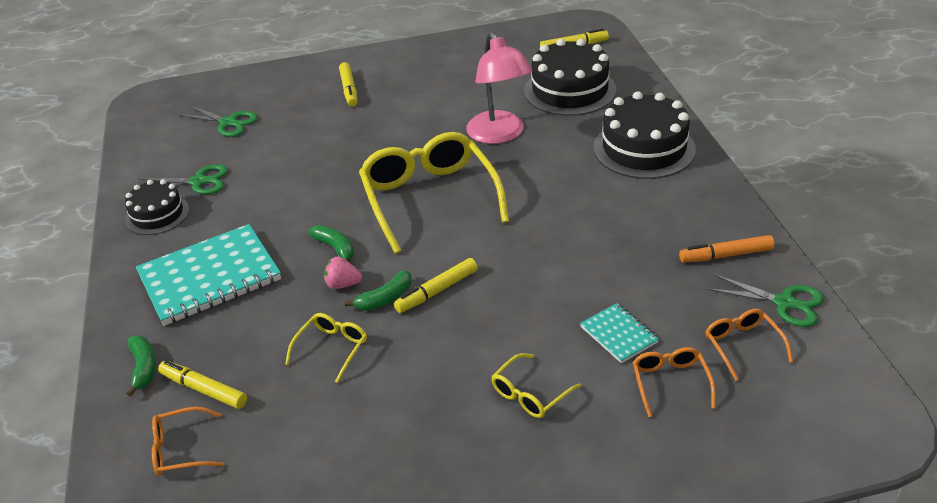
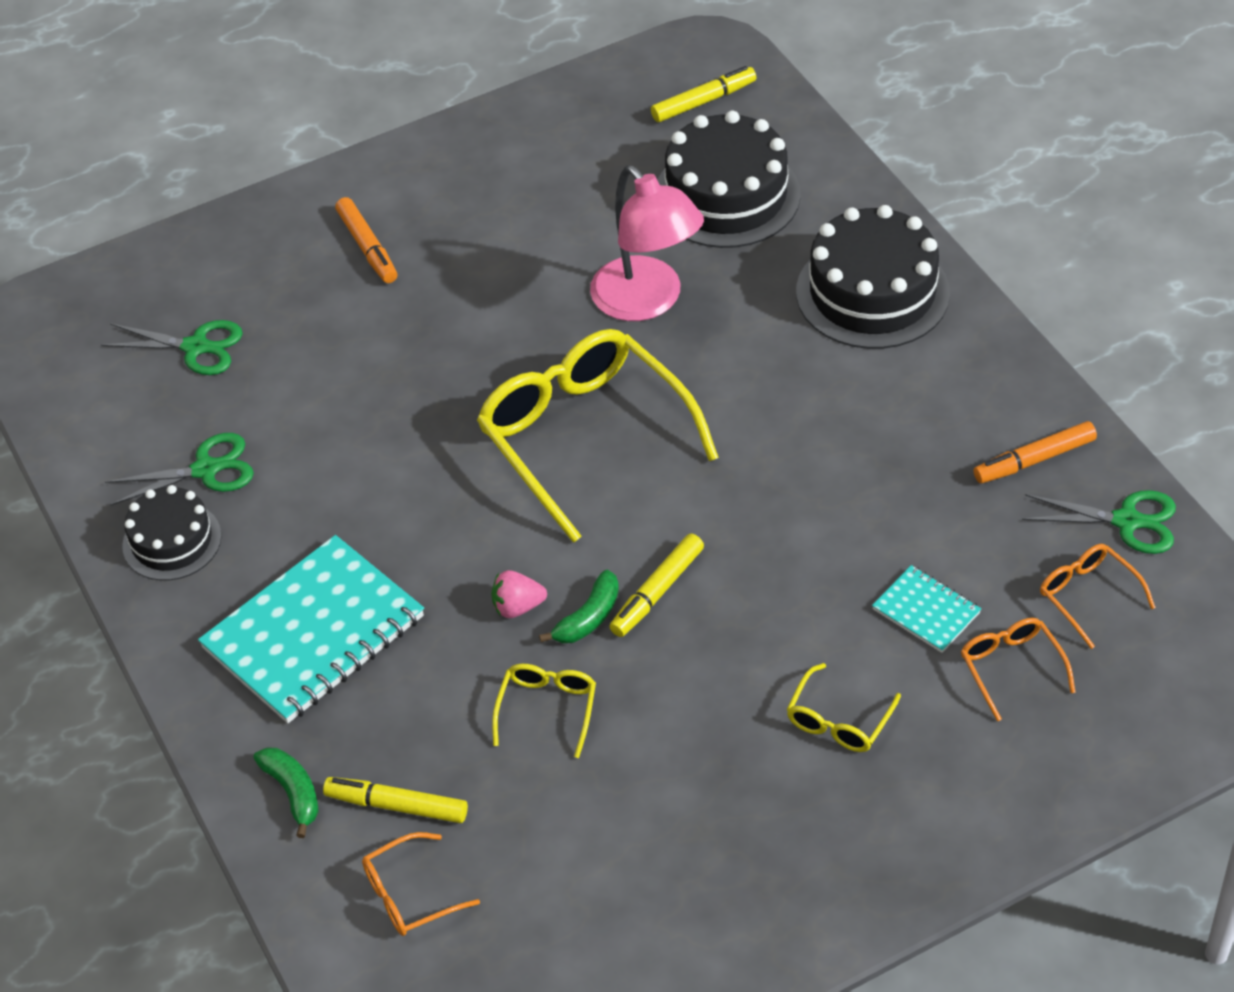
camera: 15 degrees left, 10 degrees up
green banana [308,225,354,262] -> none
yellow marker [339,62,357,107] -> orange marker [335,197,397,283]

